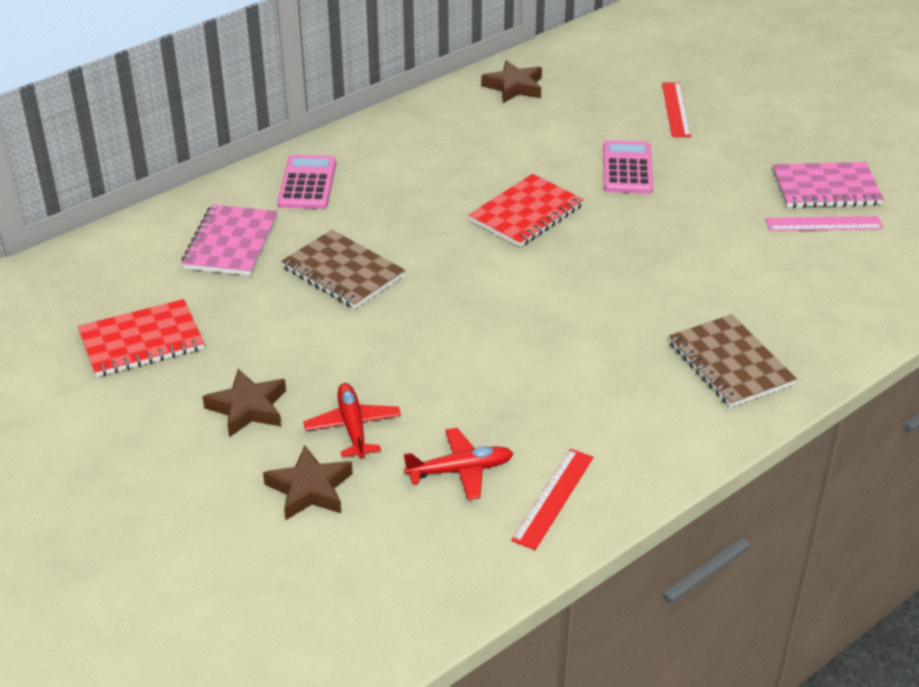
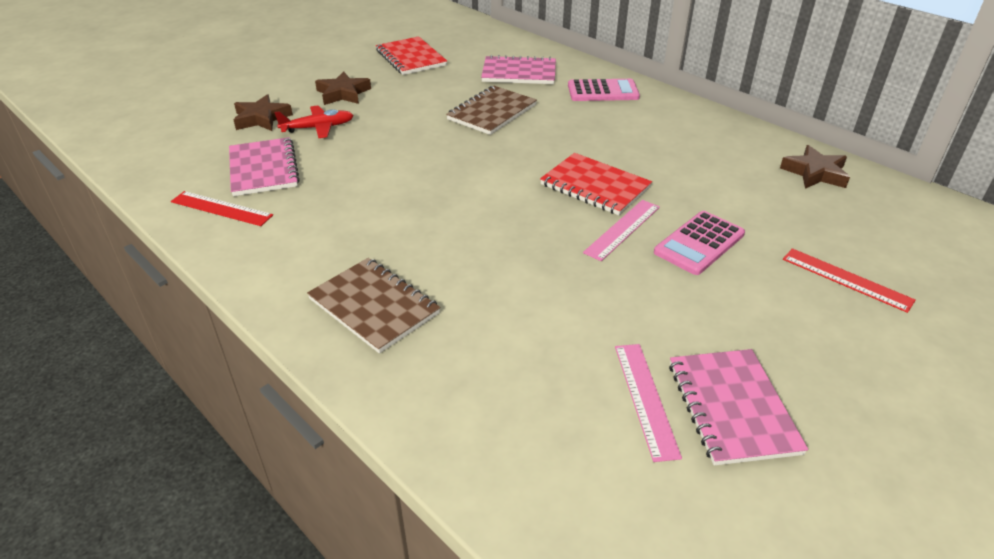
camera: 85 degrees right, 0 degrees up
red plane [404,428,513,500] -> pink notebook [229,137,300,196]
pink calculator [603,140,653,193] -> pink calculator turned 135 degrees clockwise [654,211,745,275]
red ruler [662,82,691,137] -> red ruler turned 45 degrees clockwise [783,248,915,313]
brown notebook [669,314,797,407] -> brown notebook turned 75 degrees clockwise [307,258,441,354]
none -> pink ruler [583,200,660,261]

